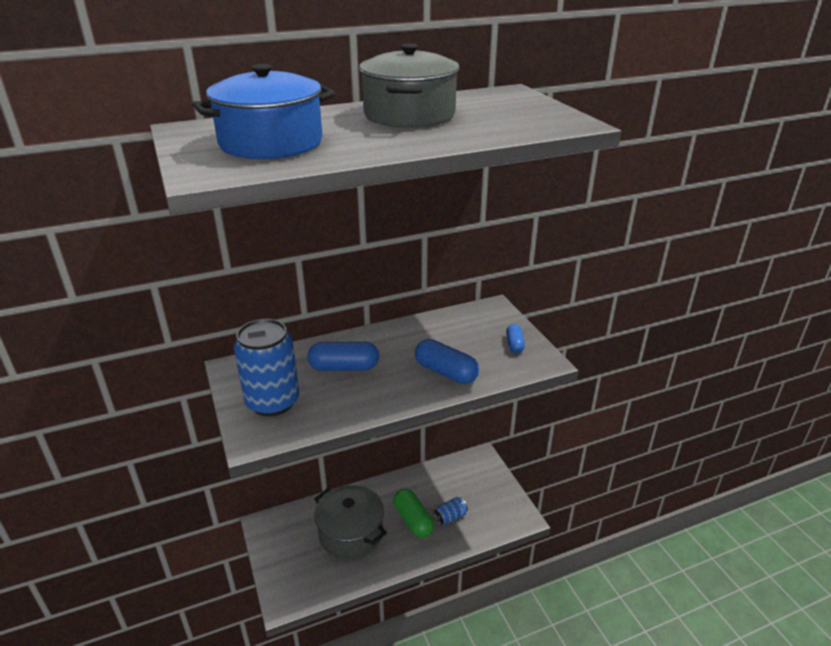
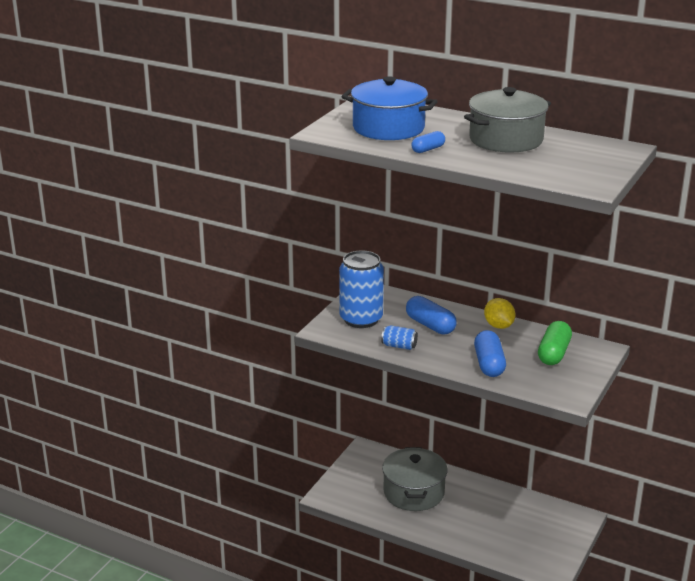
camera: 50 degrees right, 5 degrees down
green capsule [394,489,434,538] -> green capsule moved to [538,321,572,365]
blue can [434,497,468,525] -> blue can moved to [381,325,418,350]
blue capsule [506,324,525,353] -> blue capsule moved to [411,131,445,153]
none -> yellow lemon [484,298,516,329]

